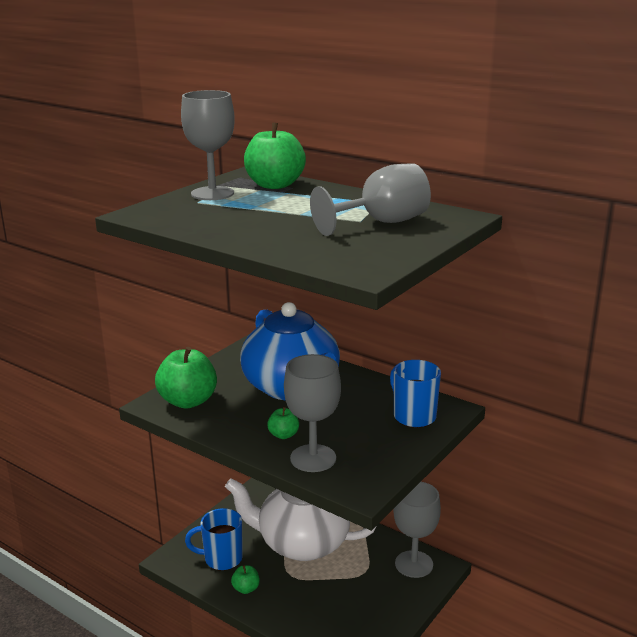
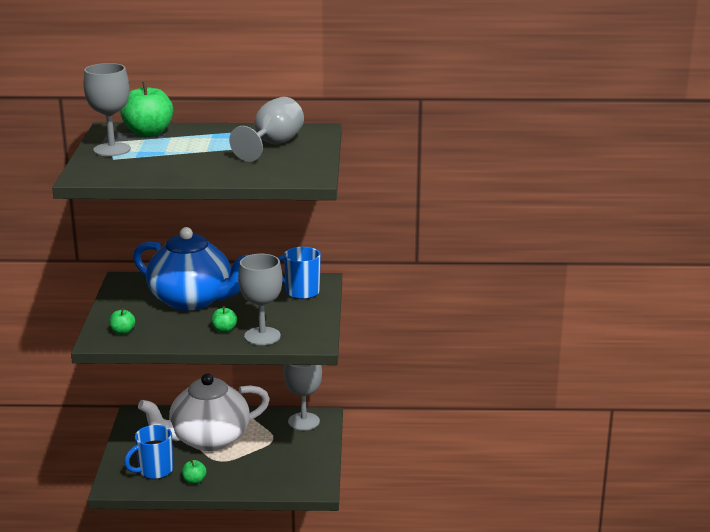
camera: 35 degrees left, 0 degrees up
green apple [155,347,217,409] -> green apple [109,308,135,335], size x0.49

